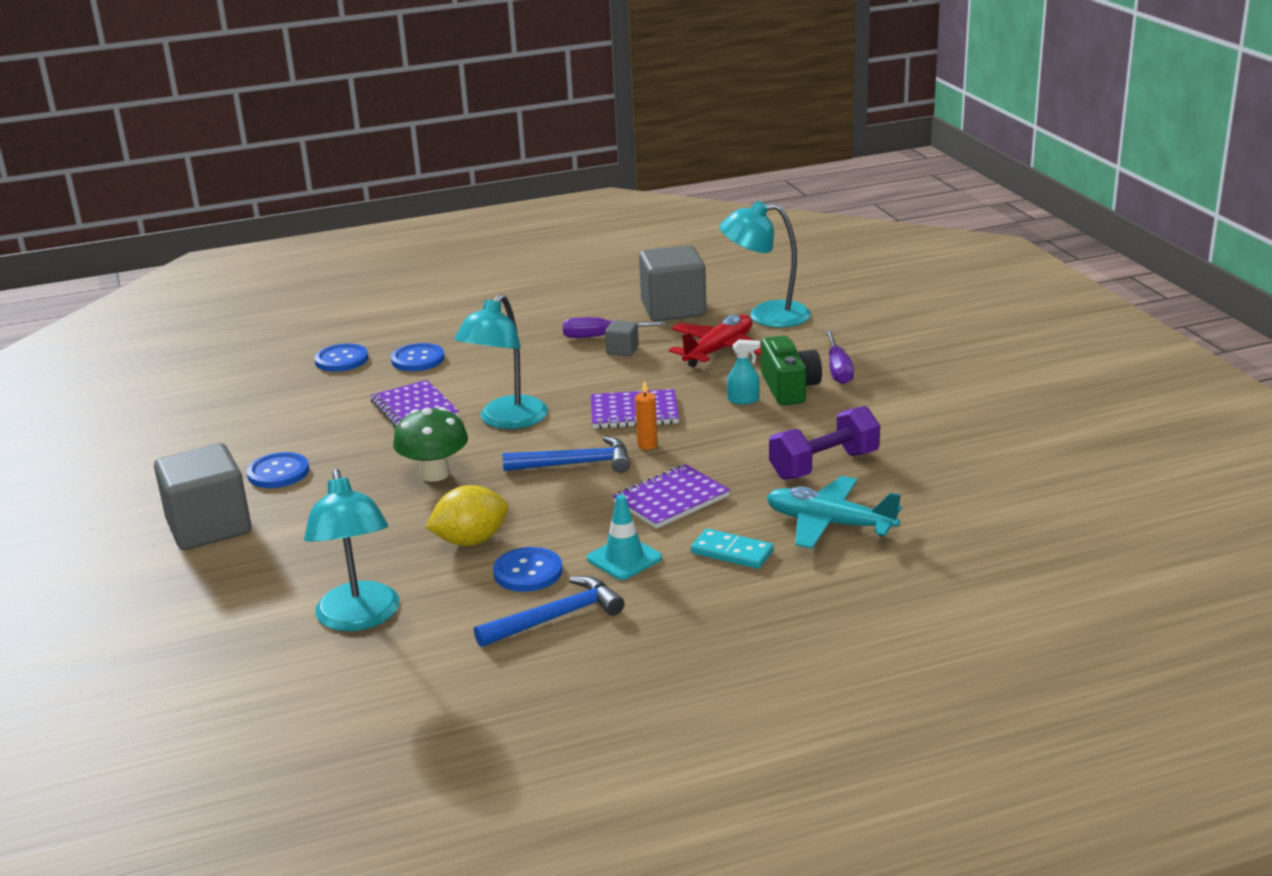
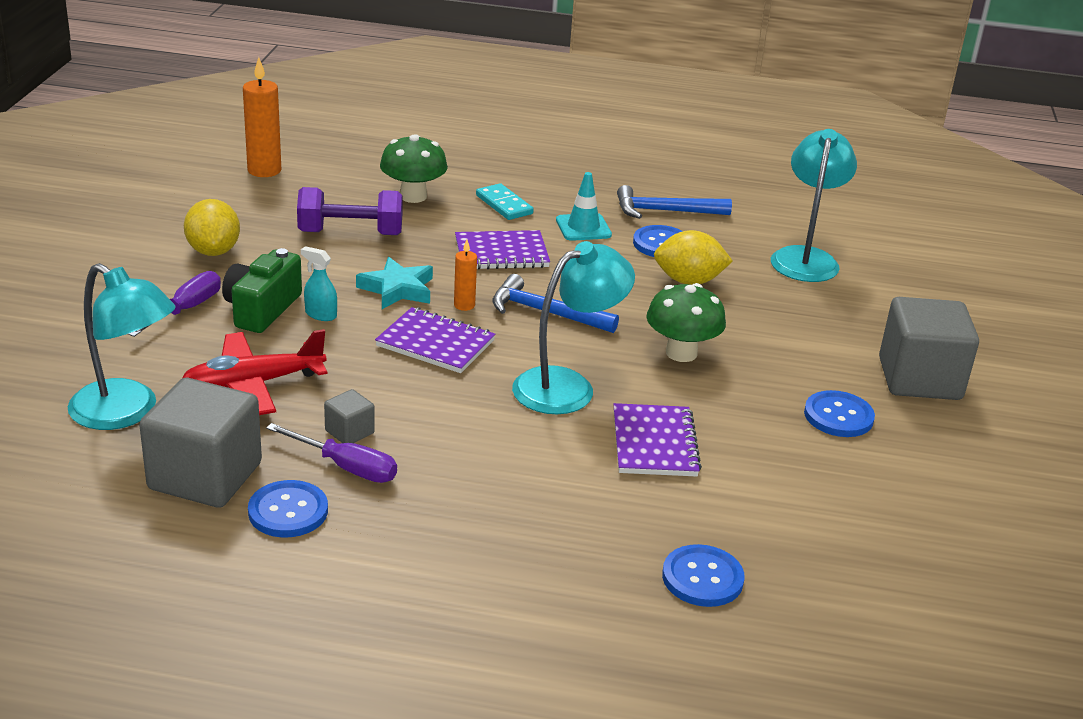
camera: 155 degrees left, 5 degrees up
blue button [391,343,445,371] -> blue button moved to [248,480,328,538]
turquoise plane [766,476,902,549] -> green mushroom [380,134,448,203]
none -> yellow lemon [184,199,240,256]
none -> orange candle [243,57,281,177]
none -> turquoise star [356,257,433,309]

